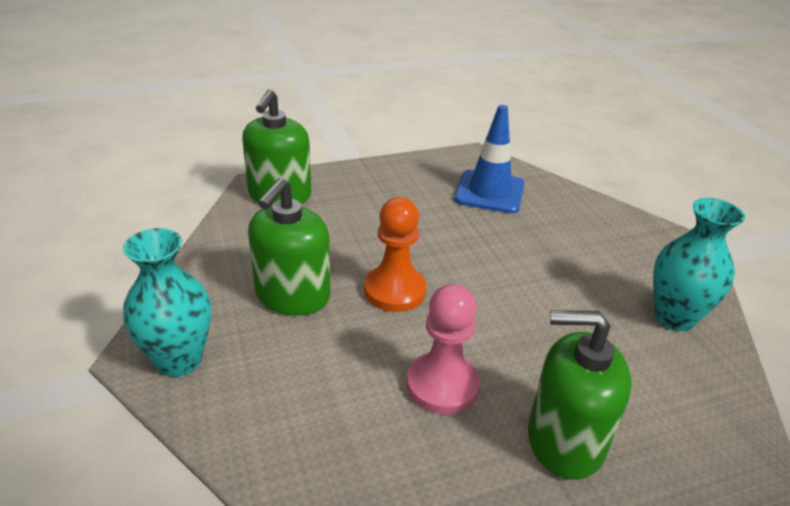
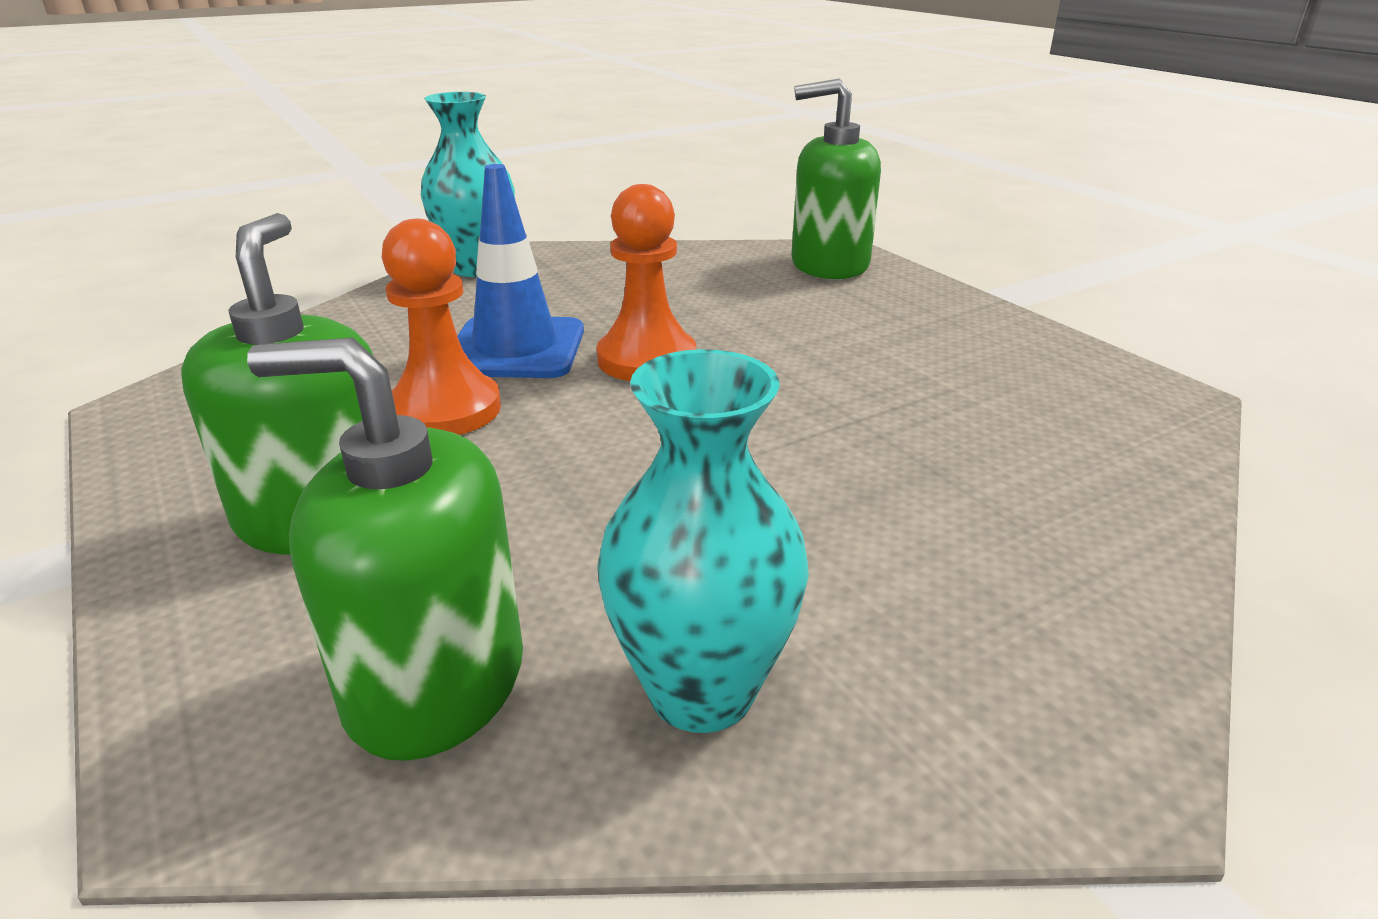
camera: 80 degrees right, 5 degrees down
green soap dispenser [248,178,331,315] -> green soap dispenser moved to [247,337,523,761]
pink pawn [407,284,480,414] -> orange pawn [381,219,501,435]
blue traffic cone [454,105,524,213] -> blue traffic cone moved to [457,164,584,378]

